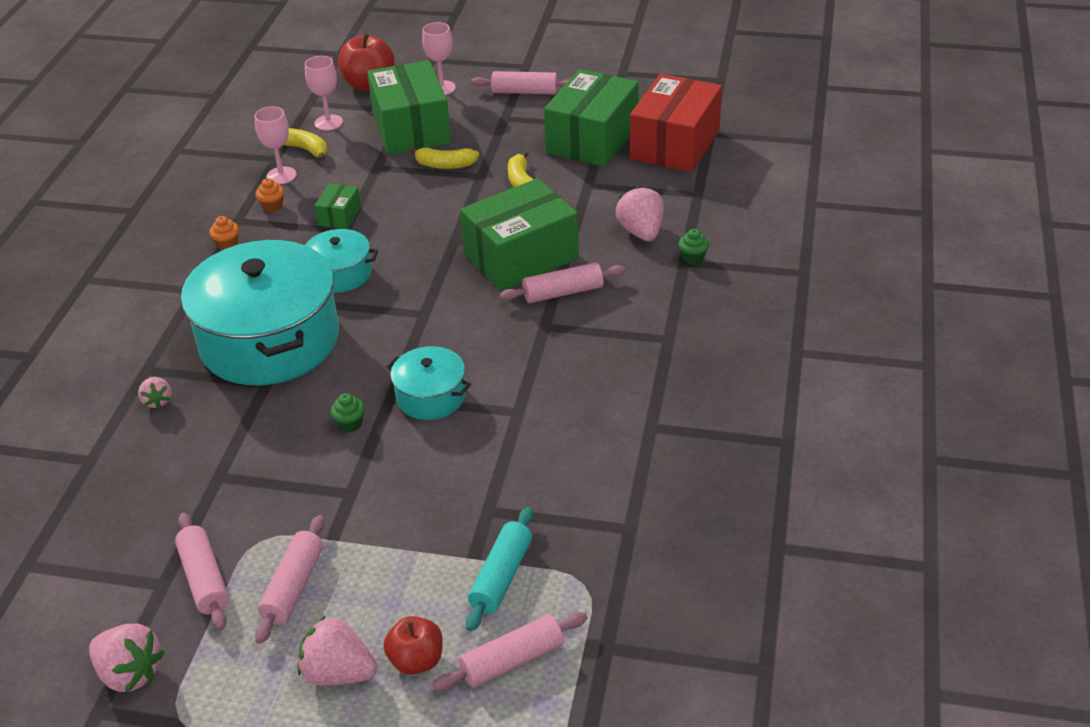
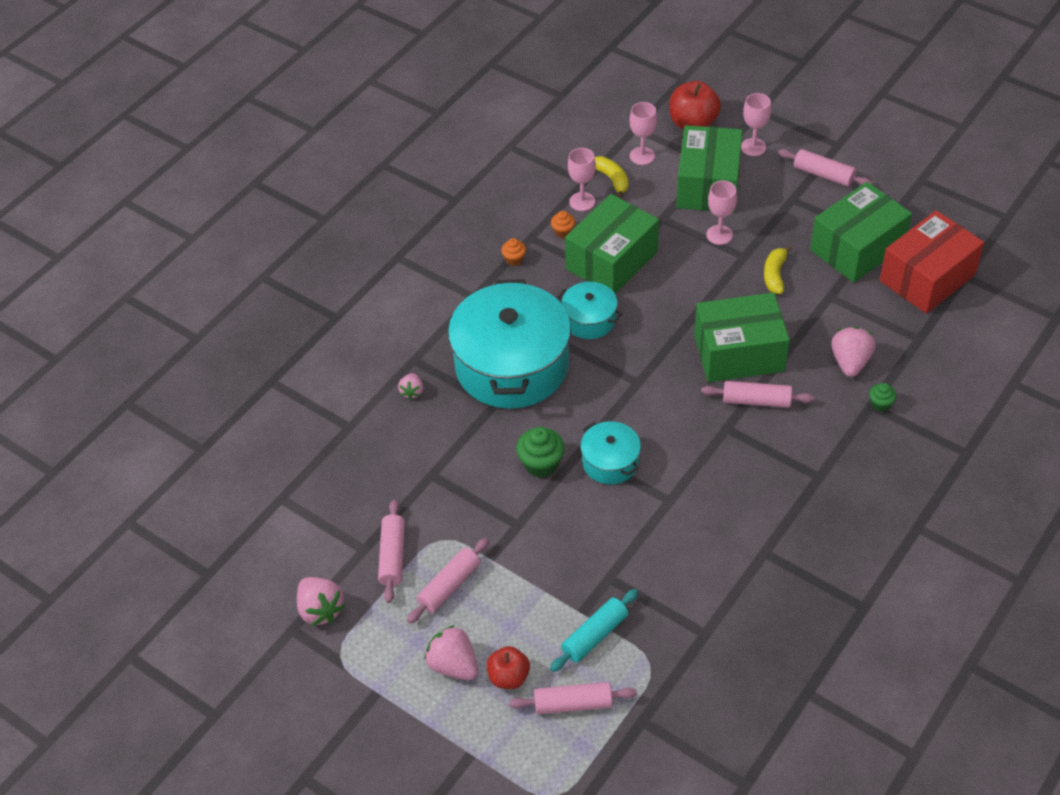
camera: 25 degrees right, 10 degrees up
green box [314,183,361,229] -> green box [565,194,659,294], size x2.21
green cupcake [330,393,365,433] -> green cupcake [516,427,565,478], size x1.75
yellow banana [410,147,479,169] -> pink goblet [706,181,737,245]

